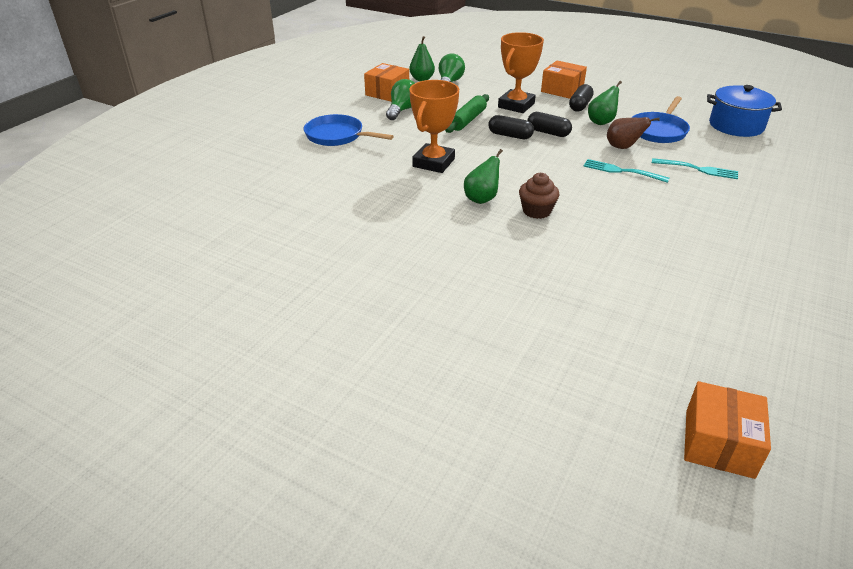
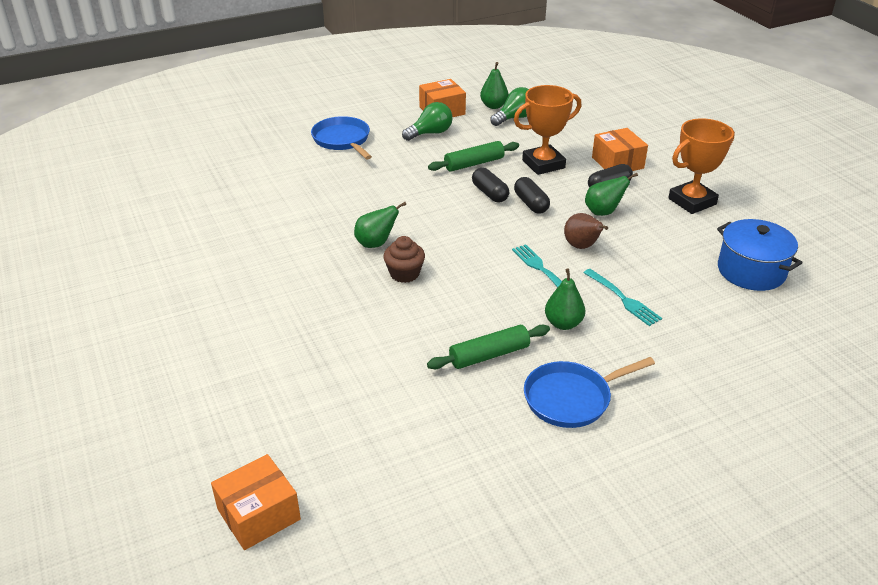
camera: 35 degrees right, 0 degrees up
orange trophy [409,80,459,173] -> orange trophy moved to [668,118,735,214]
blue pan [631,96,690,143] -> blue pan moved to [524,357,655,428]
none -> green rolling pin [427,325,550,369]
none -> green pear [545,269,585,330]

